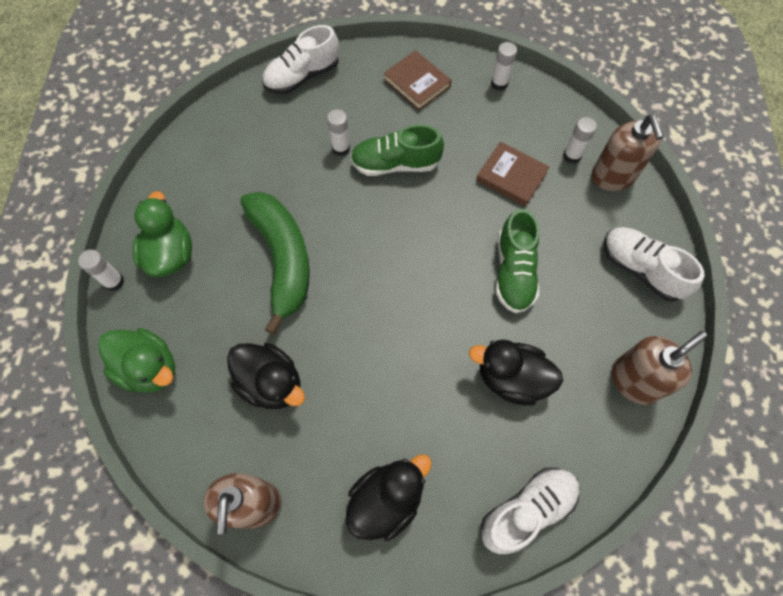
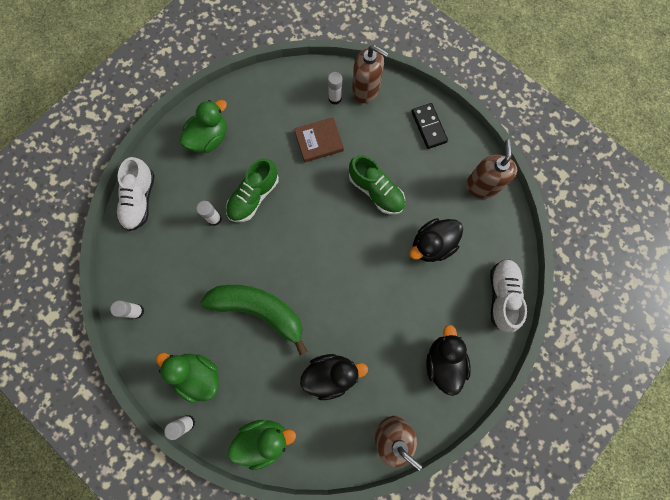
camera: 50 degrees left, 10 degrees up
brown book [383,50,452,111] -> green duck [180,100,227,153]
white glue stick [491,42,517,91] -> white glue stick moved to [110,300,144,319]
white shoe [604,227,705,302] -> black domino [411,103,448,149]

